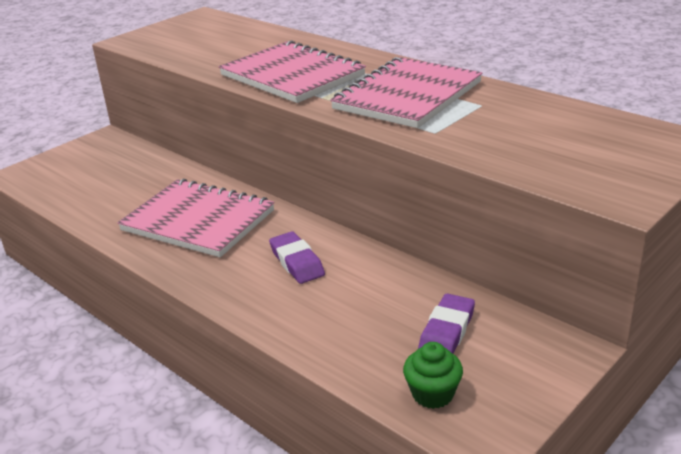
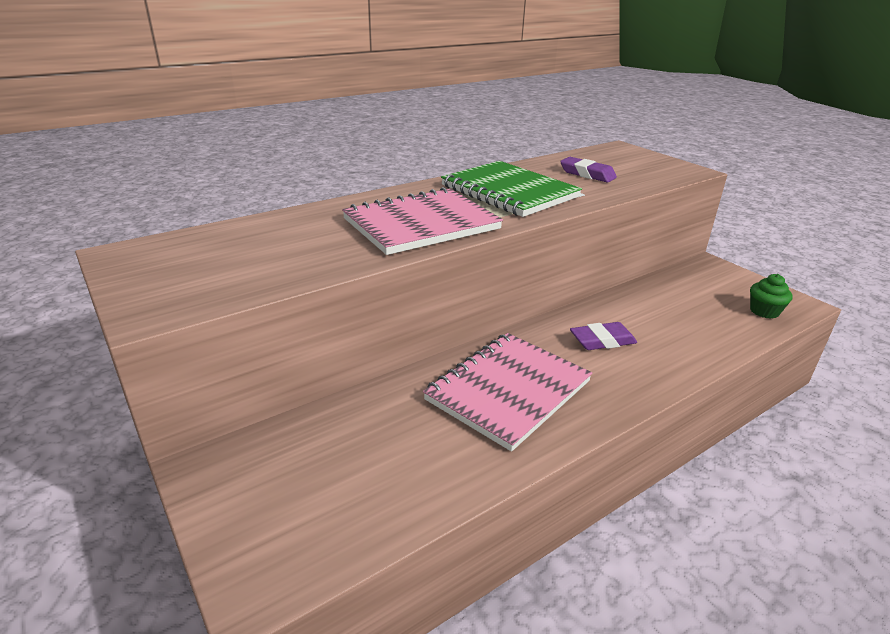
camera: 80 degrees left, 0 degrees up
pink notebook [330,57,482,128] -> green notebook [441,161,582,217]
purple eraser [418,293,475,353] -> purple eraser moved to [560,157,617,183]

